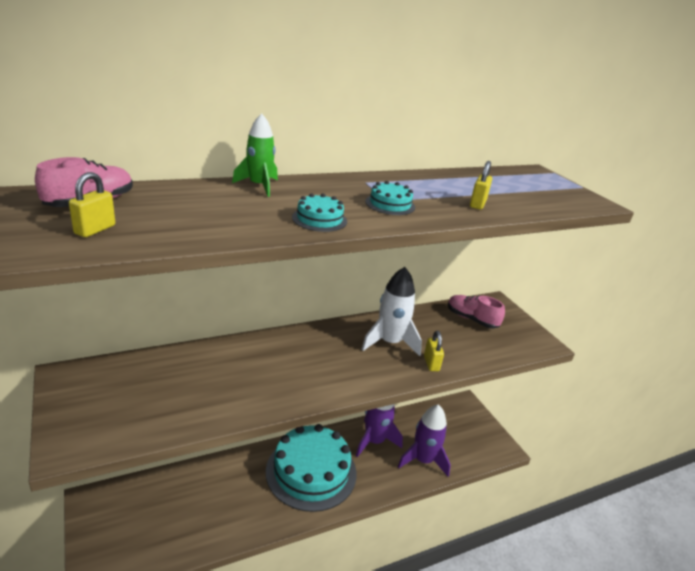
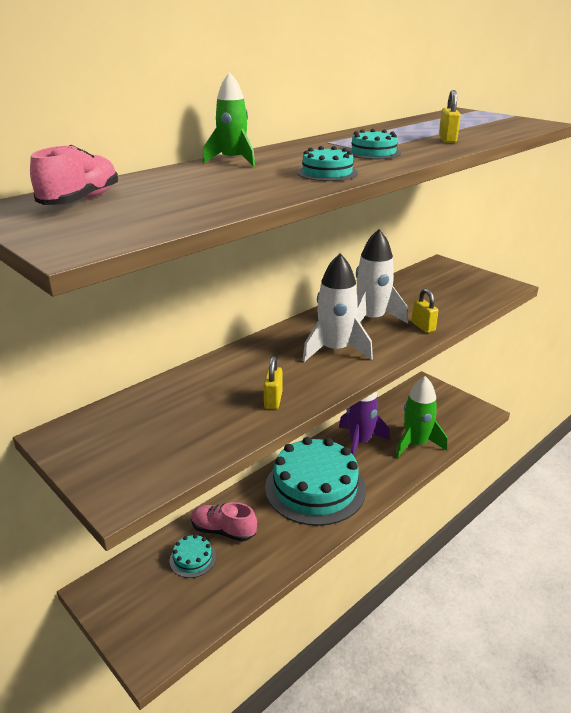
camera: 15 degrees left, 0 degrees up
yellow padlock [69,172,115,237] -> yellow padlock moved to [264,356,282,409]
purple rocket [398,404,451,477] -> green rocket [396,376,447,458]
pink shoe [448,295,505,329] -> pink shoe moved to [191,502,257,542]
none -> turquoise cake [170,534,216,578]
none -> white rocket [302,253,373,362]

